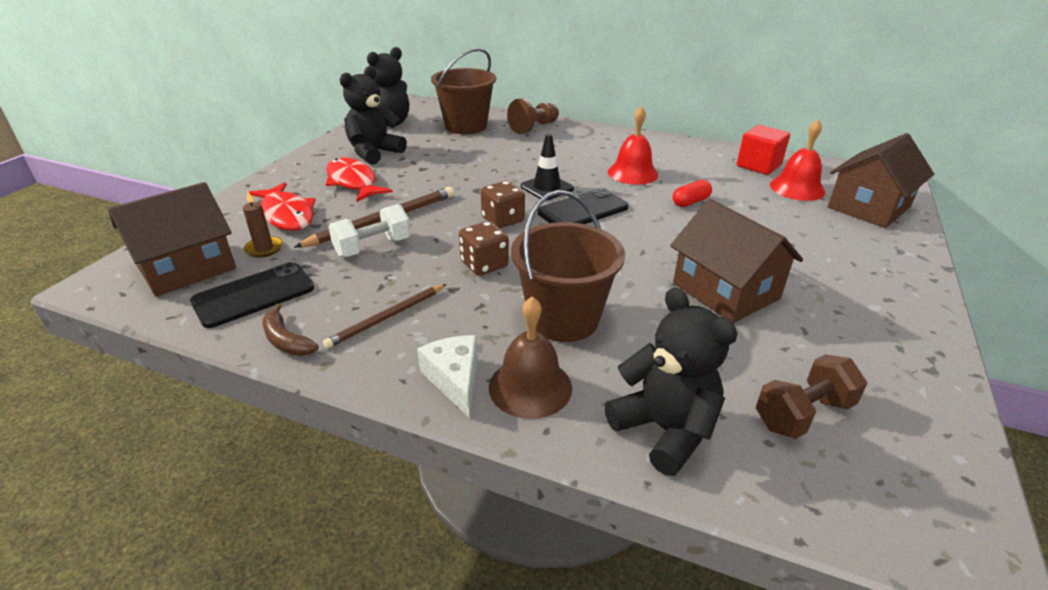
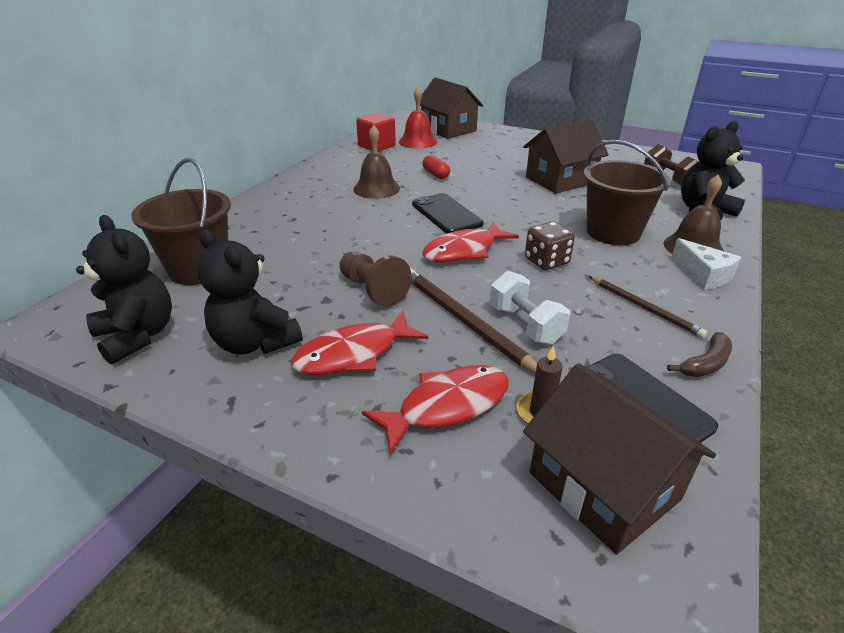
camera: 85 degrees left, 0 degrees up
white cheese [417,335,477,418] -> white cheese turned 105 degrees counterclockwise [671,238,741,290]
brown dice [481,181,525,228] -> red fish [422,222,519,262]
brown pawn [507,98,559,134] -> brown pawn moved to [339,252,412,307]
black traffic cone [521,134,574,201] -> none
red bell [608,106,658,185] -> brown bell [353,125,400,199]

